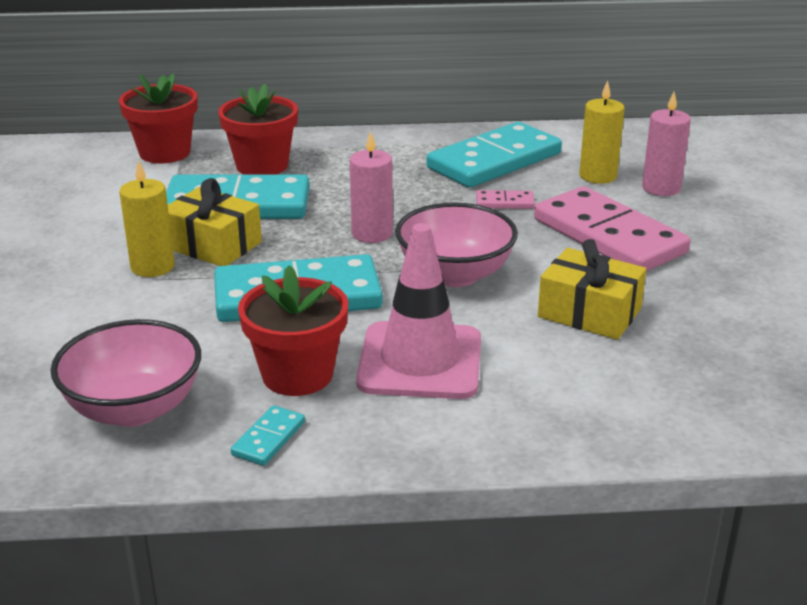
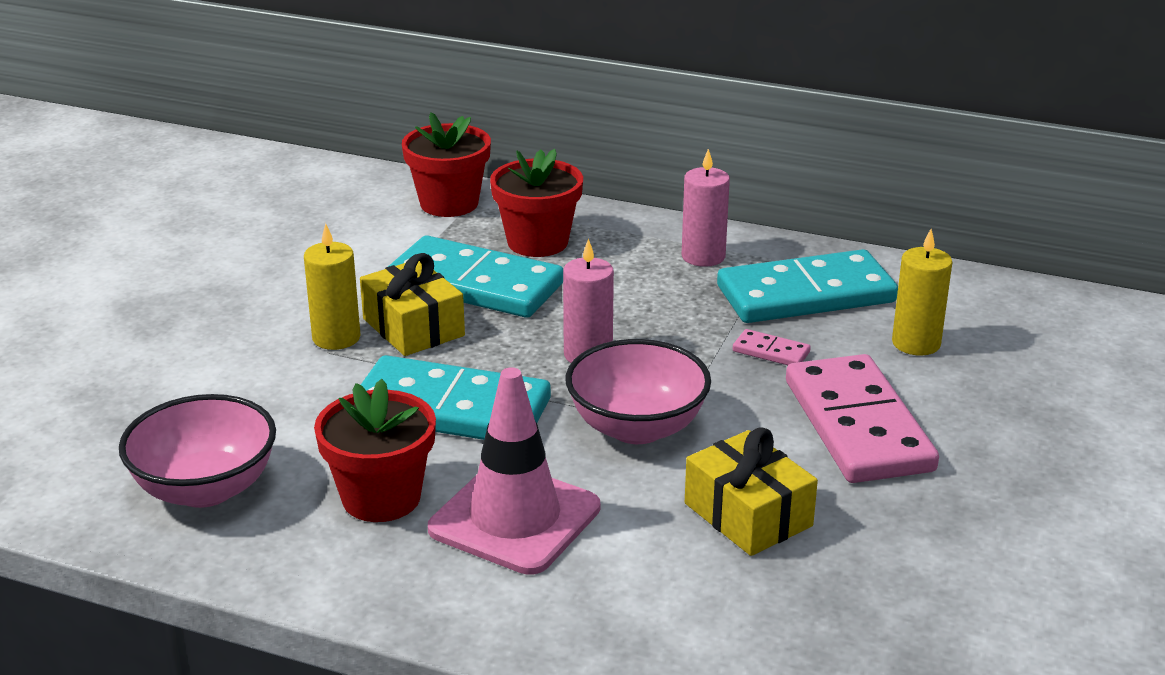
camera: 25 degrees right, 0 degrees up
turquoise domino [231,405,305,466] -> none
pink candle [642,92,691,196] -> pink candle moved to [682,149,730,267]

